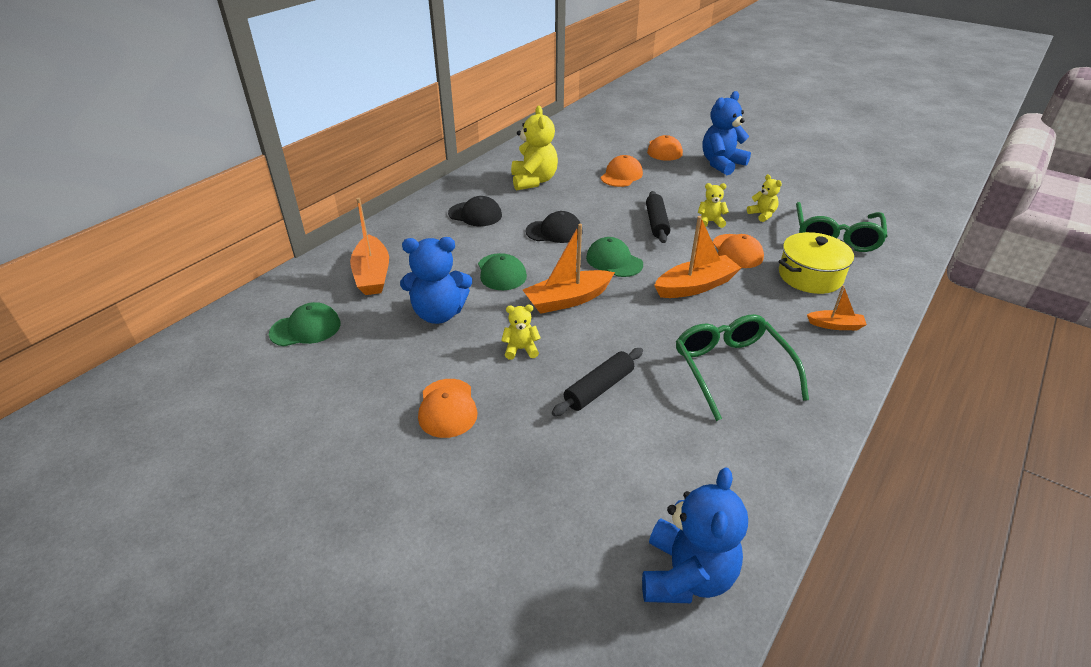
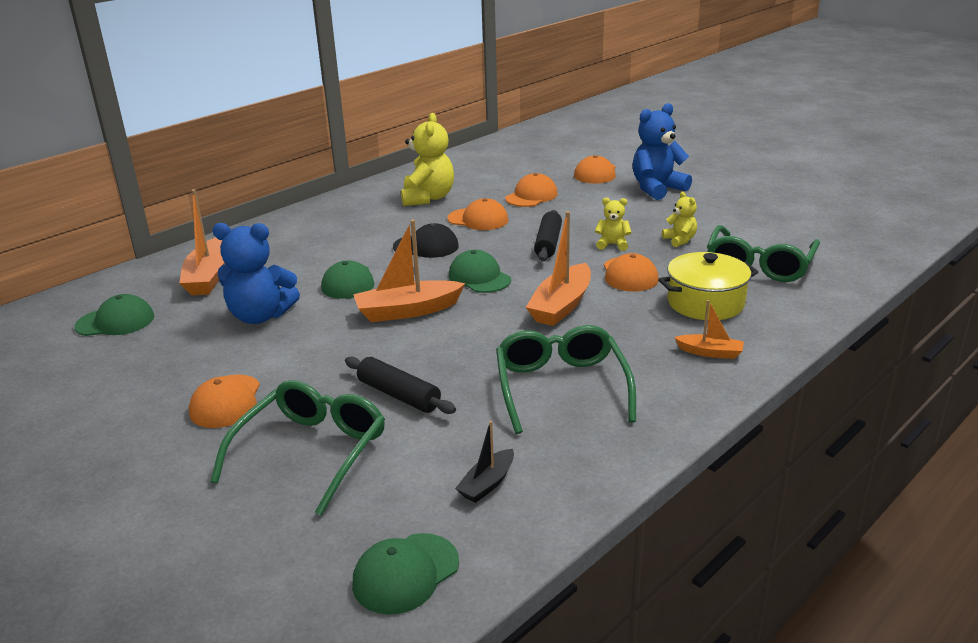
camera: 10 degrees right, 10 degrees down
black cap [448,196,502,226] -> none
yellow teddy bear [501,304,541,360] -> none
black rolling pin [552,348,643,416] -> black rolling pin turned 75 degrees clockwise [345,357,456,414]
blue teddy bear [642,467,748,603] -> green cap [352,533,459,615]
orange boat [654,216,741,298] -> orange boat turned 135 degrees clockwise [526,211,591,326]
none -> green glasses [210,380,385,516]
none -> orange cap [448,198,508,230]
none -> black boat [455,421,514,503]

